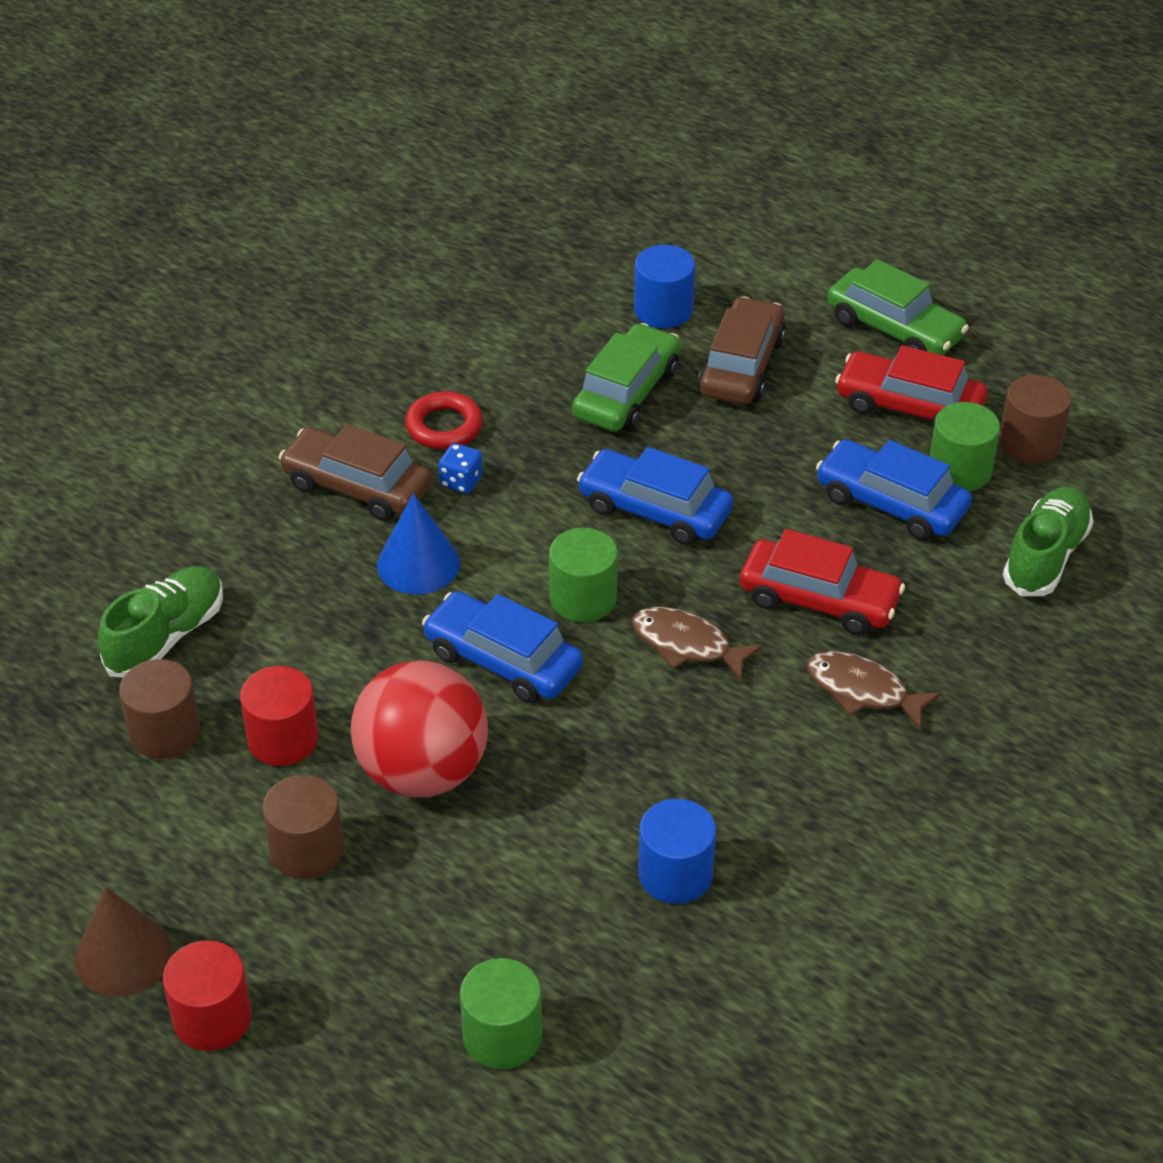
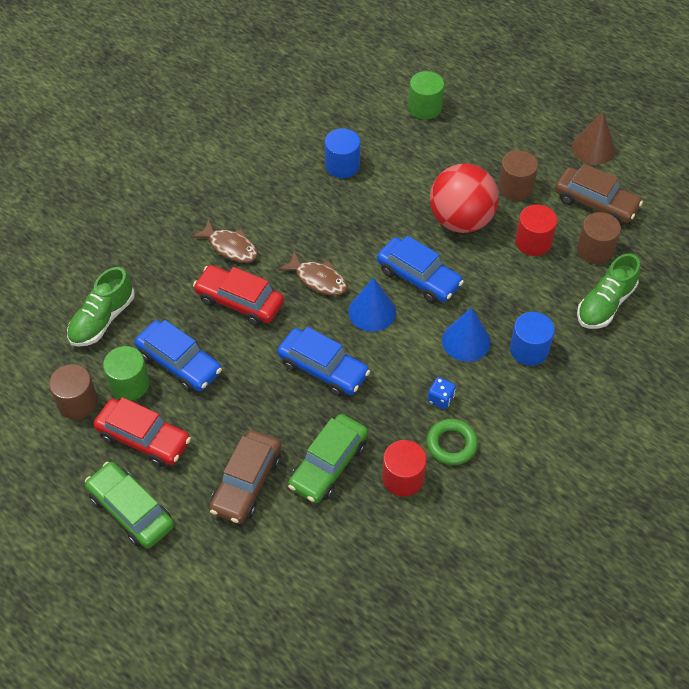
camera: 175 degrees left, 10 degrees up
red cylinder [163,940,252,1051] -> red cylinder moved to [382,440,427,497]
brown car [279,424,432,521] -> brown car moved to [555,164,643,223]
red ring [405,391,483,449] -> green ring [427,419,478,465]
green cylinder [549,528,618,622] -> blue cone [348,278,396,332]
blue cylinder [634,245,695,328] -> blue cylinder moved to [510,312,555,366]

